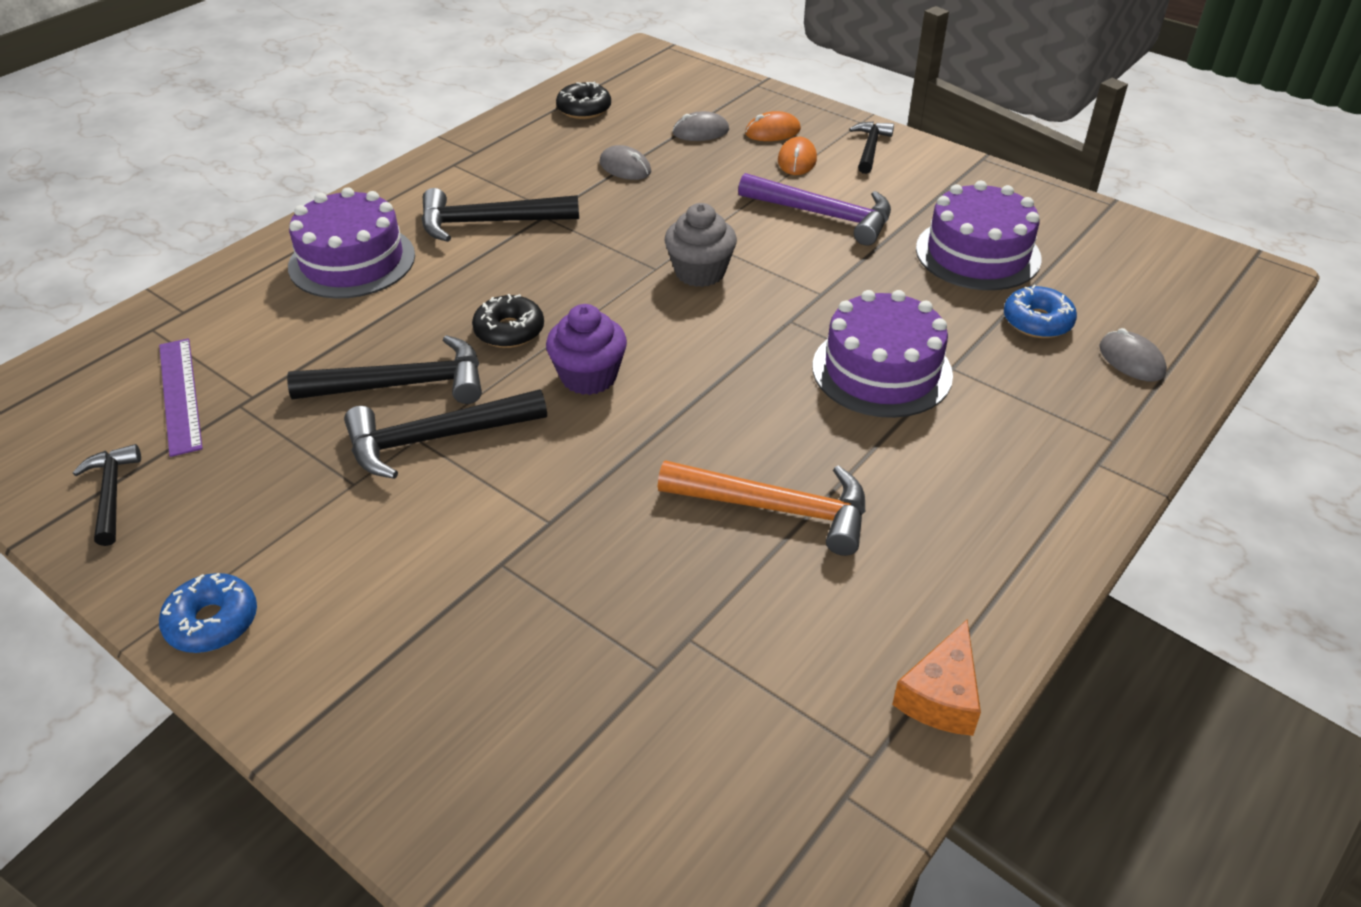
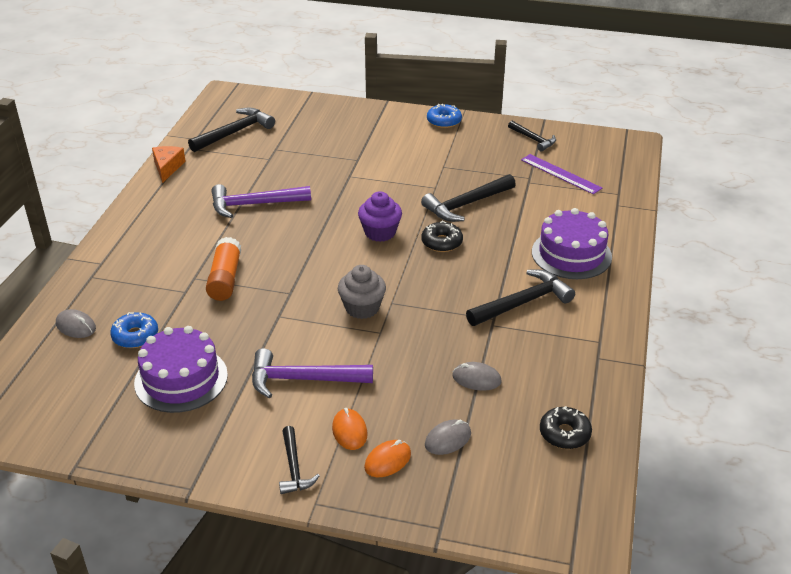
camera: 155 degrees right, 5 degrees down
black hammer [344,389,547,479] -> black hammer moved to [188,107,275,152]
orange hammer [658,460,865,556] -> purple hammer [212,184,311,218]
purple cake [812,290,953,418] -> orange glue stick [206,237,241,301]

